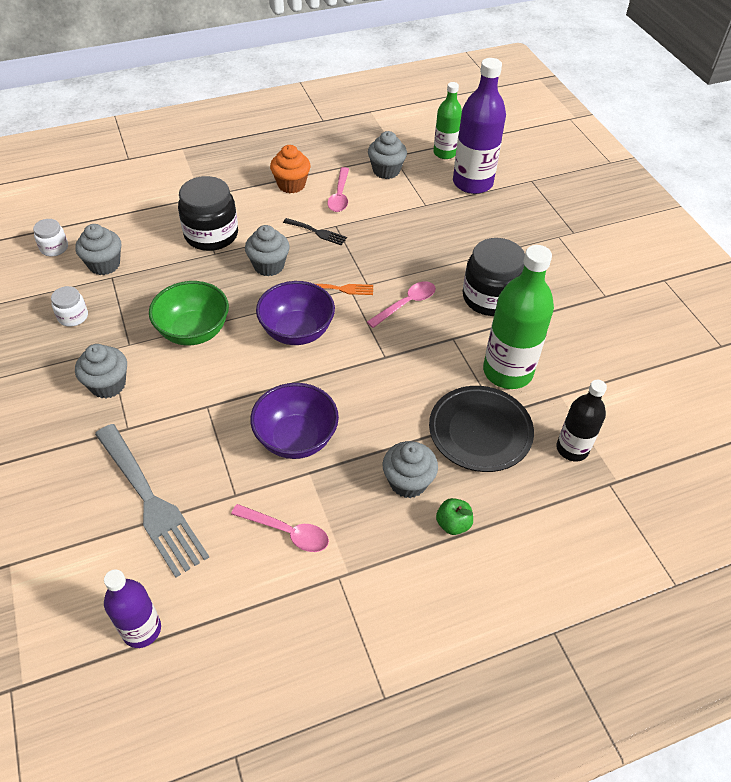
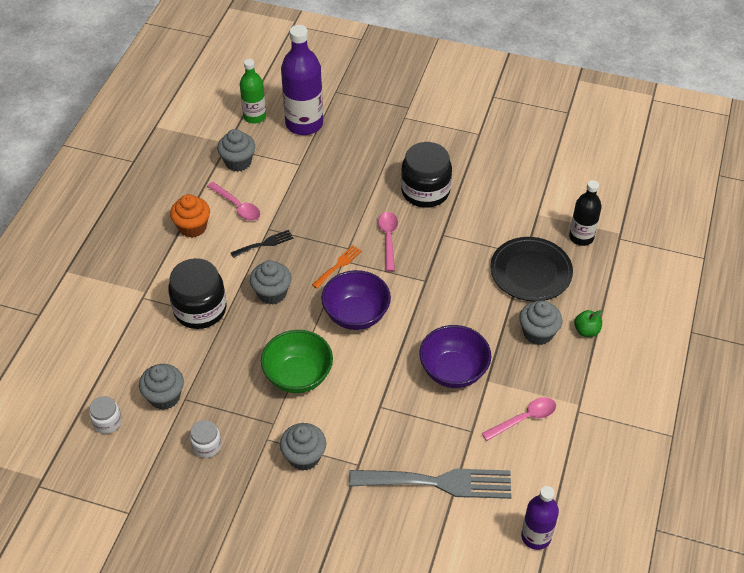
camera: 50 degrees left, 0 degrees up
green bottle [483,245,554,389] -> none

